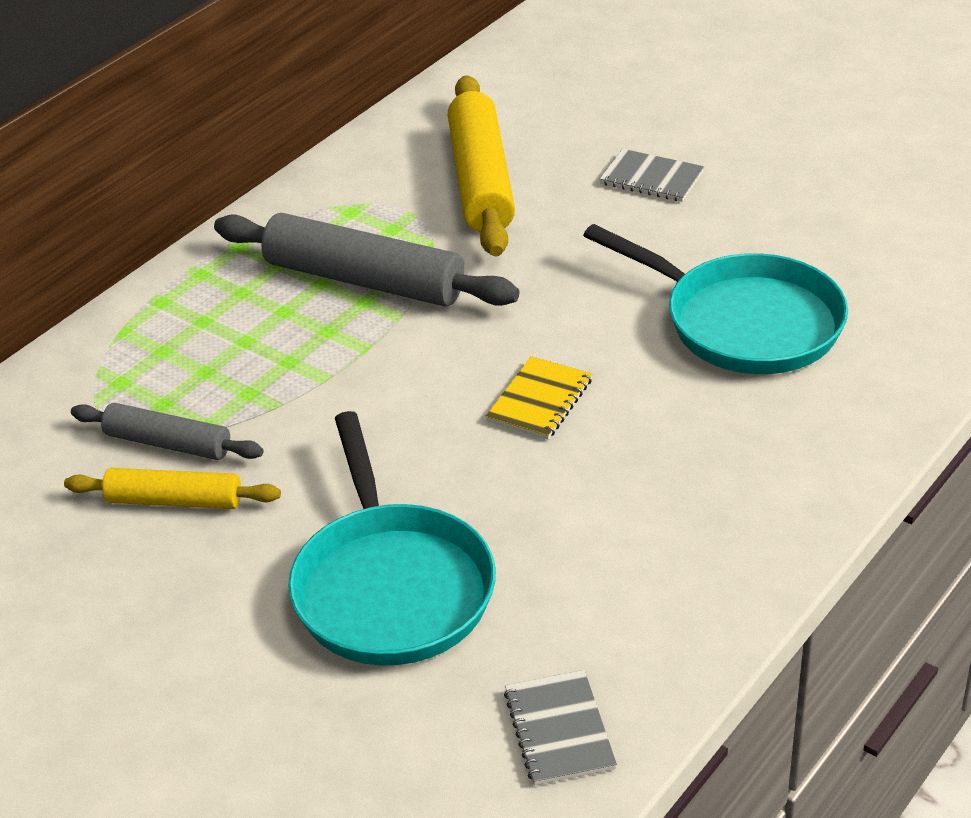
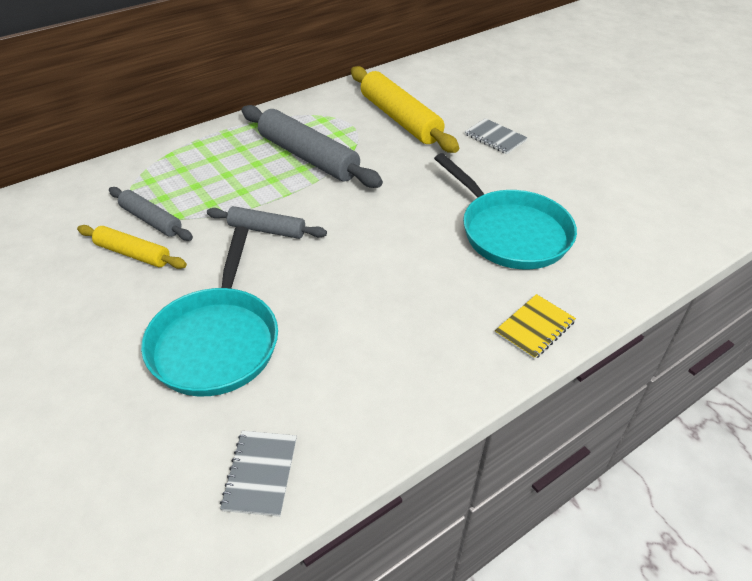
camera: 15 degrees right, 5 degrees up
yellow rolling pin [448,75,515,256] -> yellow rolling pin turned 45 degrees counterclockwise [351,66,459,153]
yellow notebook [485,356,592,440] -> yellow notebook moved to [495,294,576,360]
none -> grey rolling pin [207,206,327,239]

